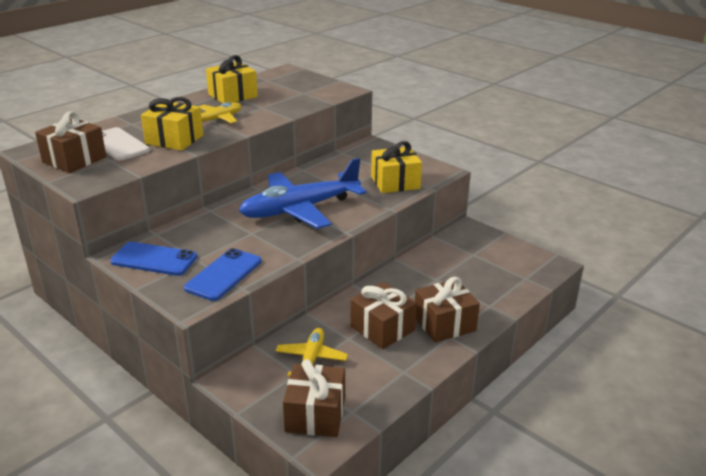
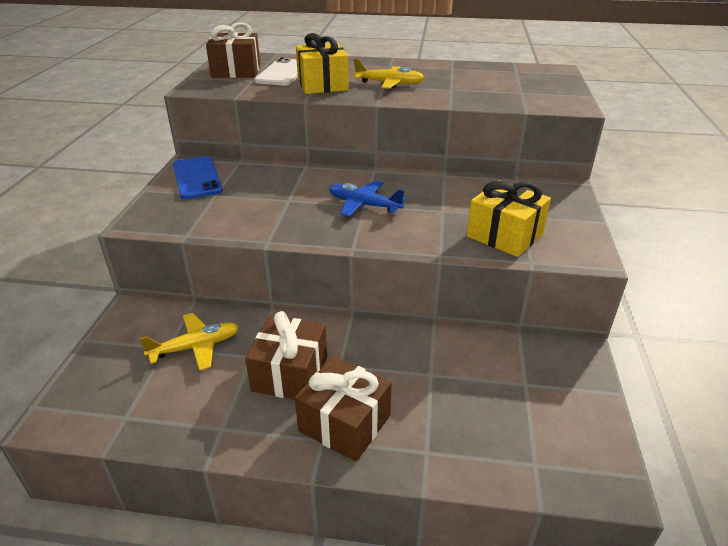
camera: 55 degrees right, 5 degrees up
blue phone [184,248,261,301] -> none
yellow gift [206,55,258,103] -> none
blue plane [239,158,367,229] -> blue plane [329,180,407,217], size x0.51
brown gift [283,359,345,437] -> none

